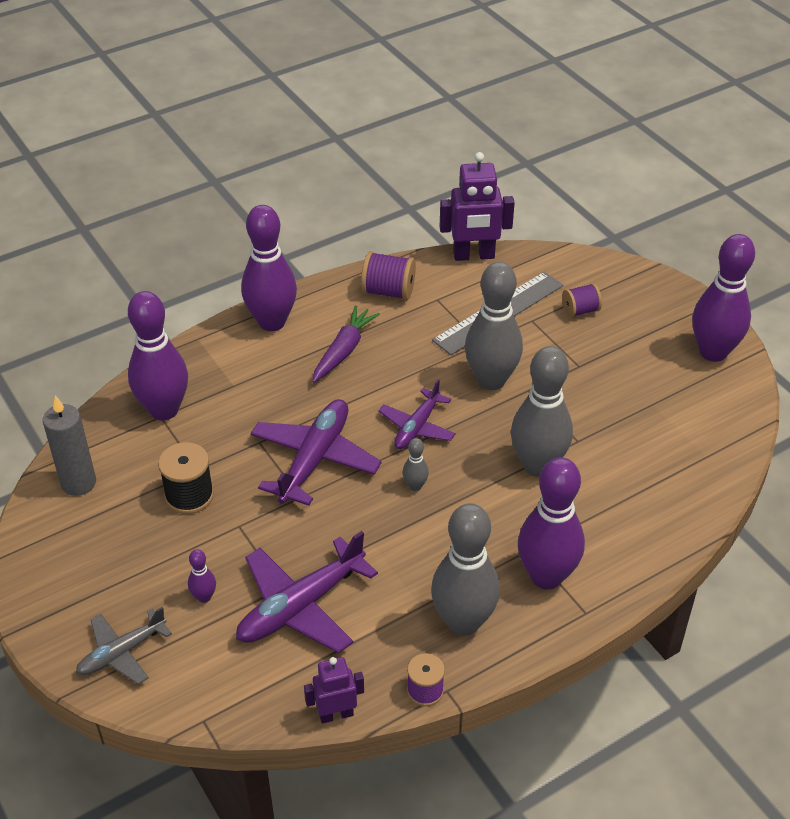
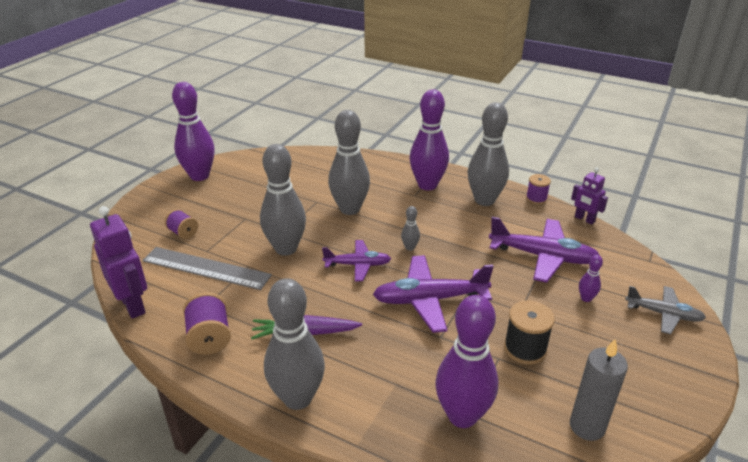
camera: 120 degrees left, 10 degrees down
purple bowling pin [241,205,297,331] -> grey bowling pin [264,278,325,410]

